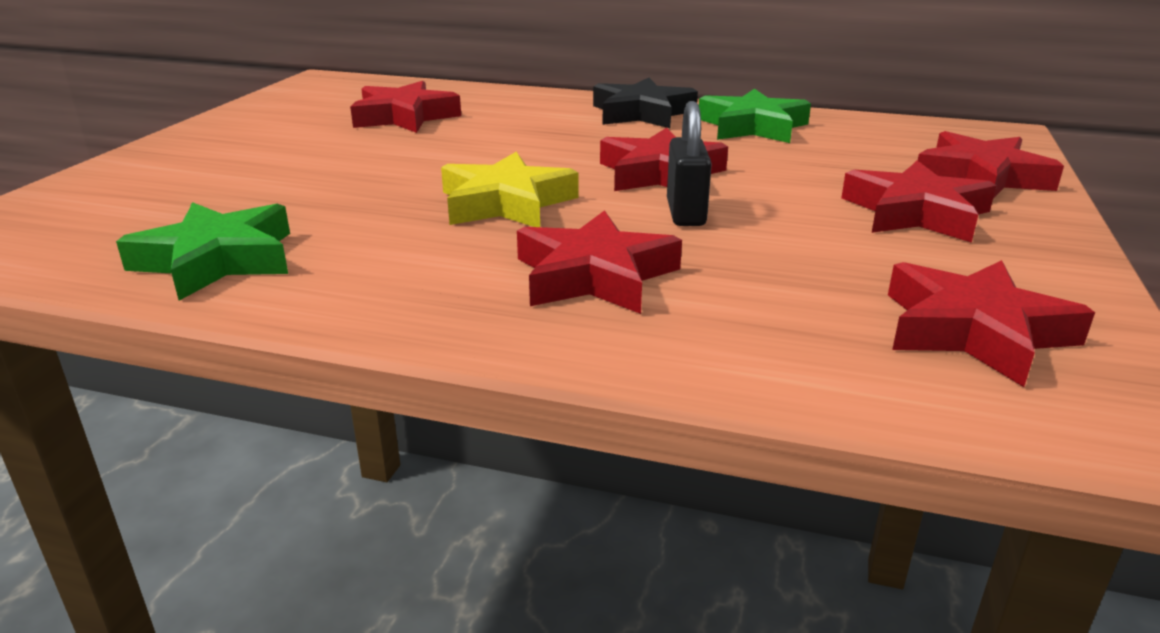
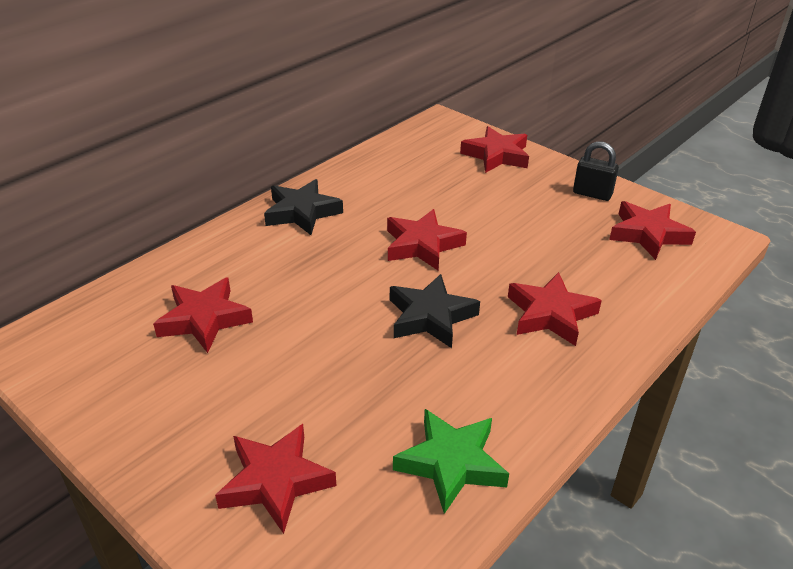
camera: 65 degrees left, 10 degrees up
yellow star [441,152,578,227] -> black star [390,274,480,348]
black padlock [667,101,712,226] -> black padlock moved to [573,141,619,201]
green star [699,89,811,143] -> none
red star [841,161,996,243] -> red star moved to [215,424,336,534]

